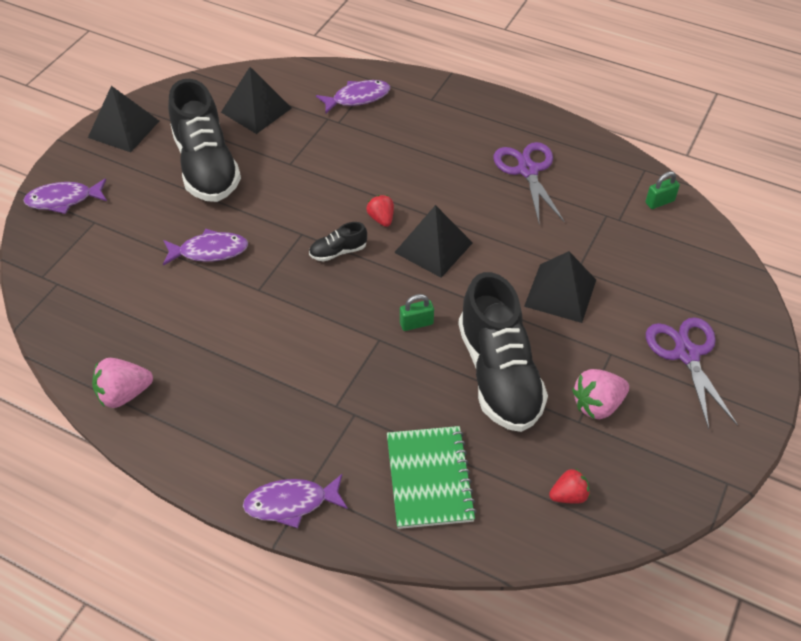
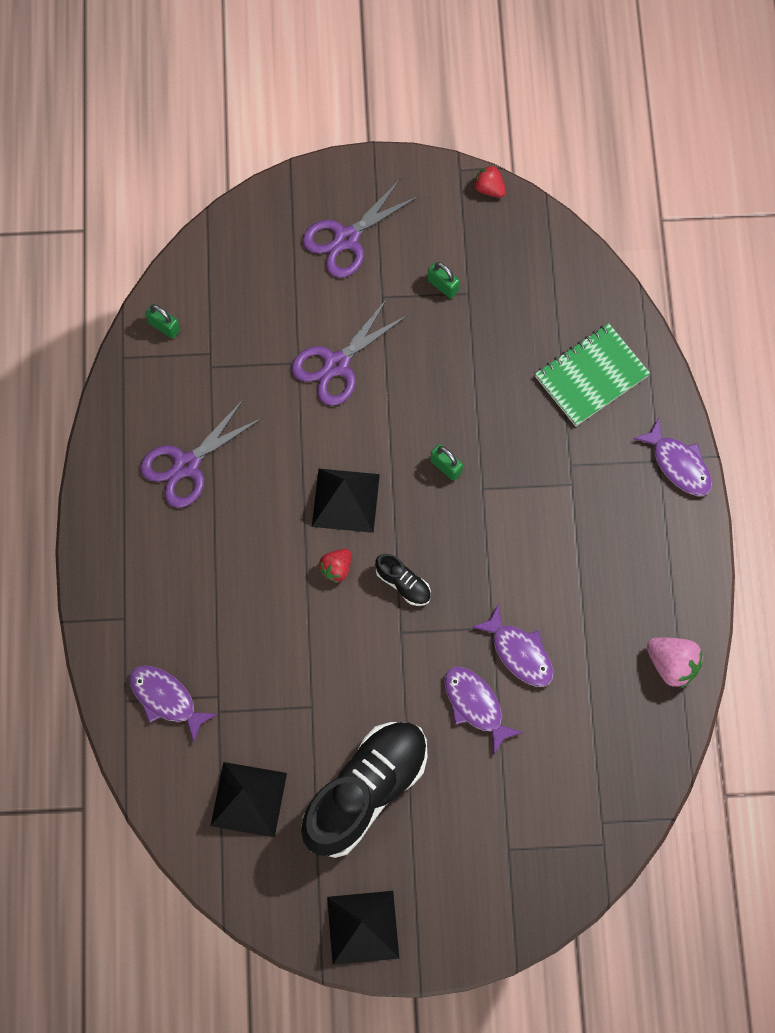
camera: 120 degrees left, 20 degrees up
purple fish [23,178,107,214] -> purple fish moved to [472,605,553,687]
black shoe [458,272,548,432] -> none
black pyramid [524,251,596,323] -> purple scissors [291,299,408,406]
red strawberry [549,469,590,504] -> red strawberry moved to [473,165,506,198]
pink strawberry [572,369,629,419] -> green padlock [428,262,460,298]

